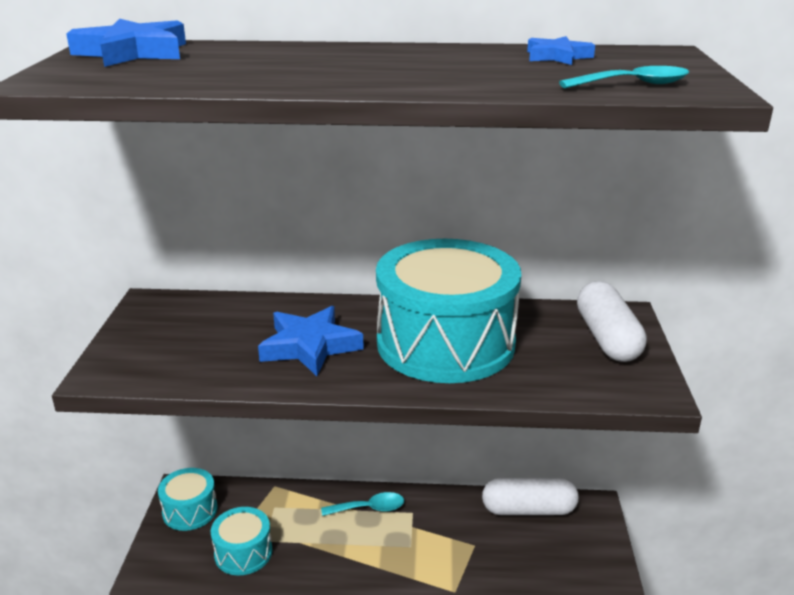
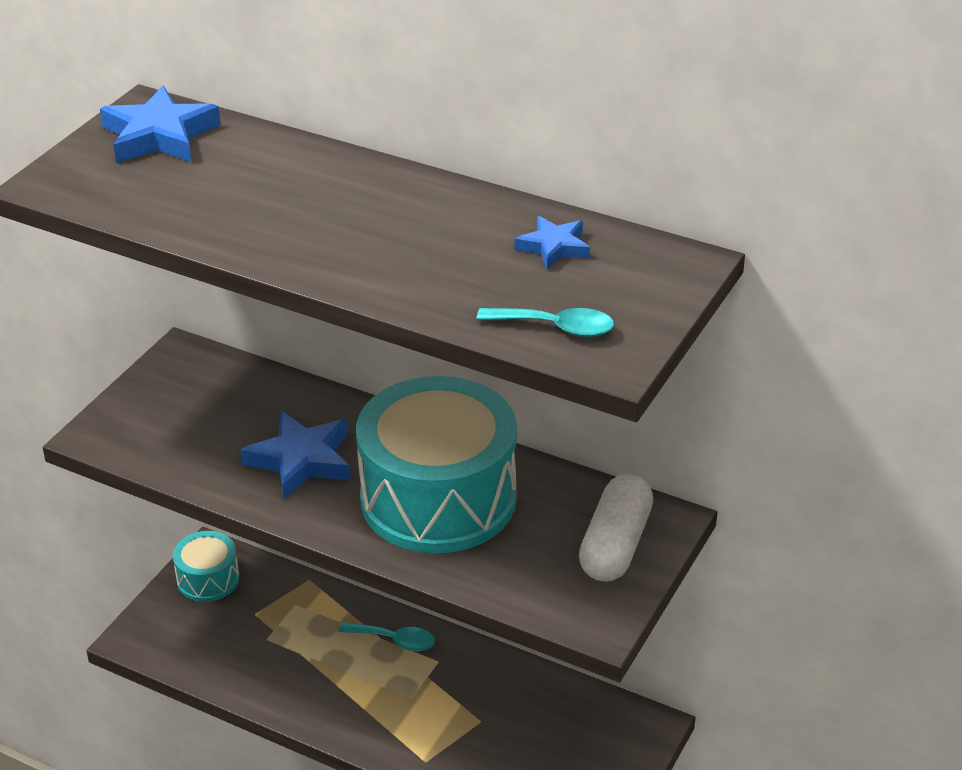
camera: 25 degrees right, 10 degrees up
turquoise drum [211,507,272,575] -> none
white capsule [482,478,579,515] -> none

